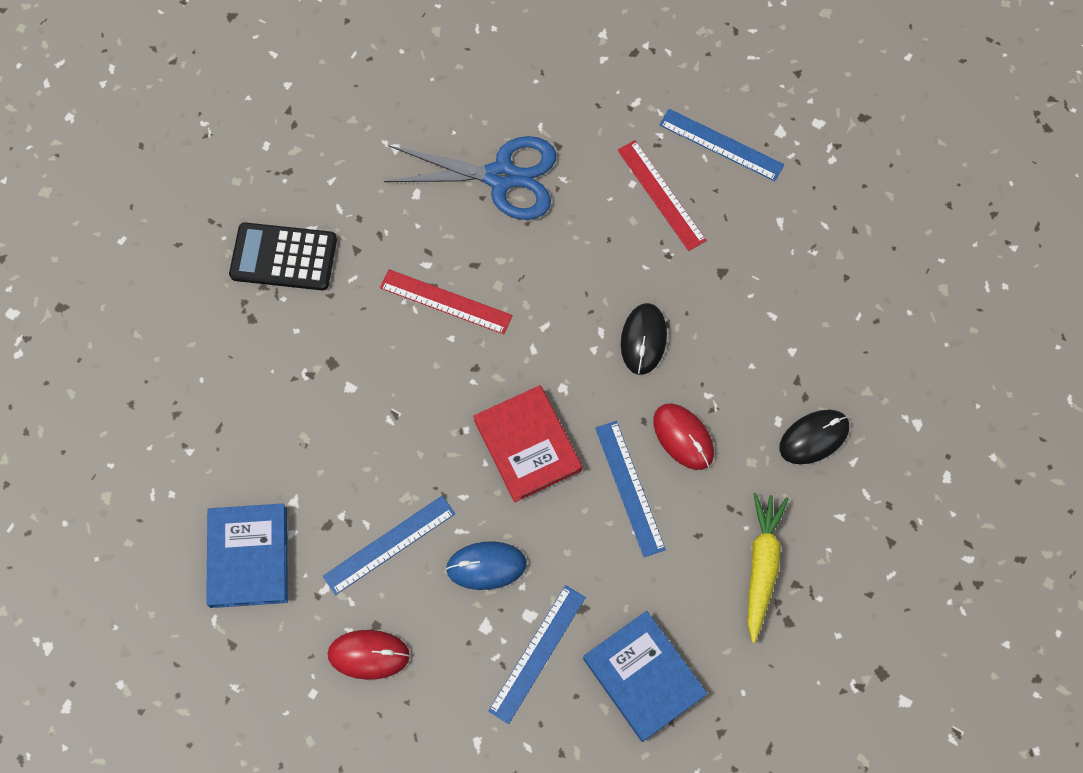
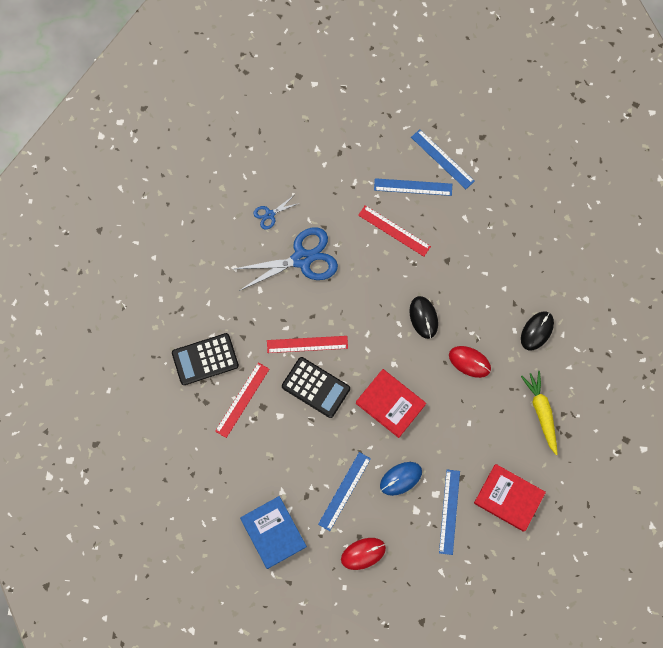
camera: 25 degrees left, 5 degrees up
blue book [583,611,707,742] -> red book [474,464,546,532]
blue ruler [595,421,666,557] -> blue ruler moved to [411,129,475,189]
none -> red ruler [215,362,269,438]
none -> blue scissors [253,195,299,230]
none -> black calculator [282,357,350,418]

